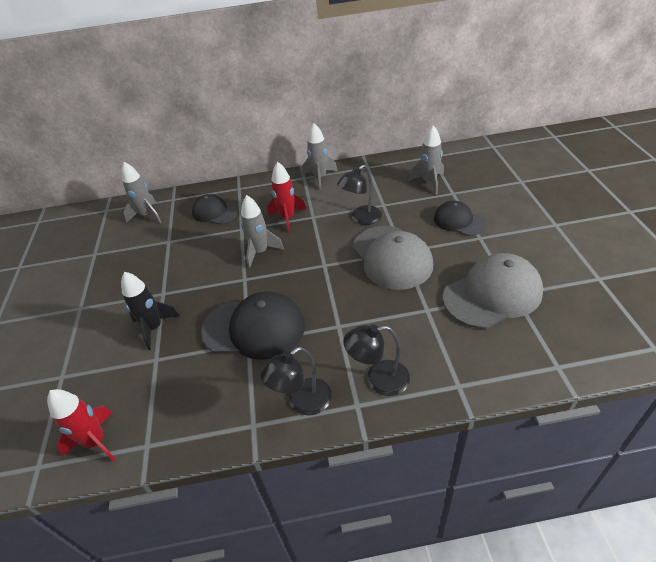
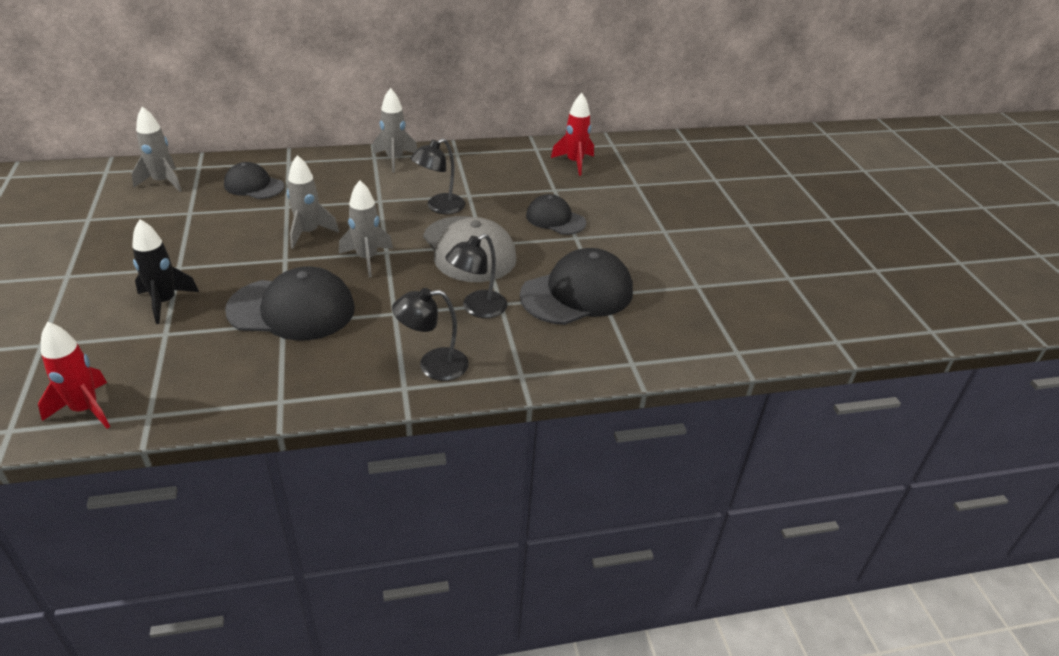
camera: 10 degrees left, 5 degrees down
black lamp [260,347,332,416] -> black lamp moved to [445,234,507,318]
red rocket [267,162,306,233] -> red rocket moved to [551,93,594,176]
grey rocket [408,125,444,195] -> grey rocket moved to [339,180,393,277]
grey cap [443,253,543,329] -> black cap [520,248,633,325]

